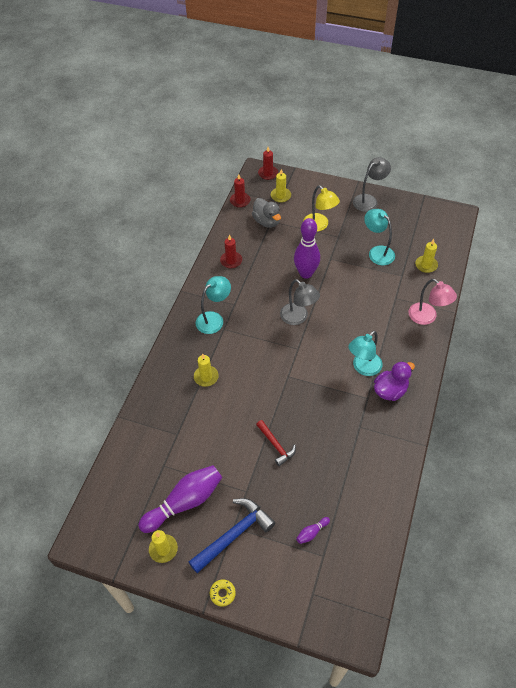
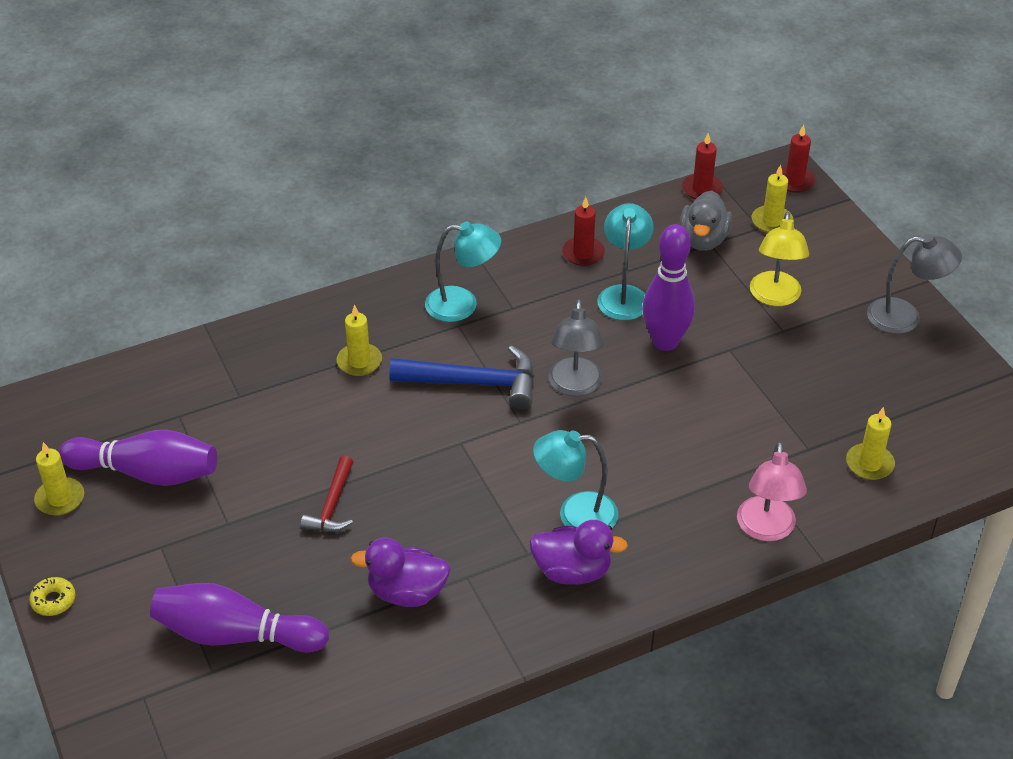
camera: 45 degrees right, 10 degrees down
blue hammer [189,498,275,573] -> blue hammer moved to [389,346,535,410]
purple bowling pin [296,517,330,544] -> purple bowling pin [150,583,329,652], size x2.38
turquoise lamp [364,209,395,265] -> turquoise lamp moved to [597,203,654,320]
none -> purple duck [350,537,451,607]

